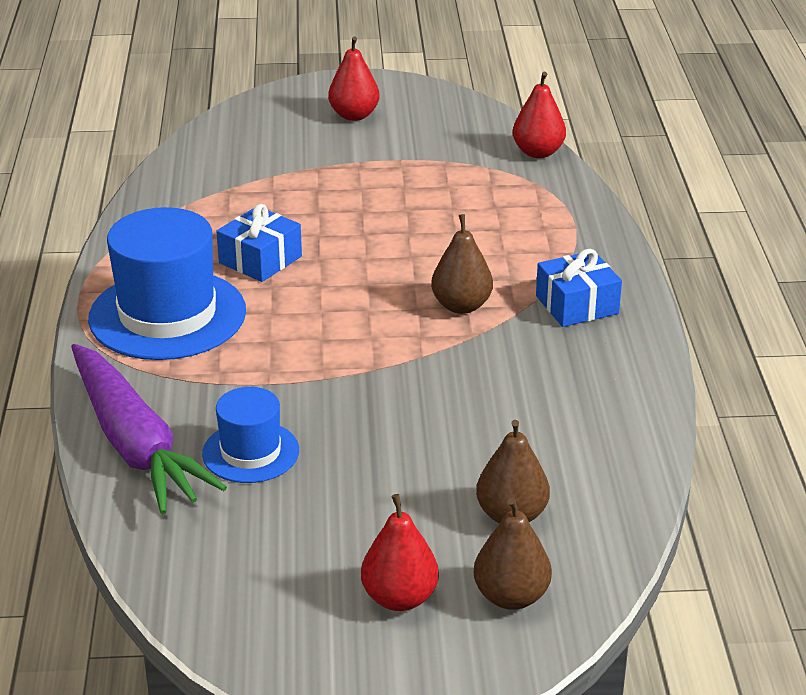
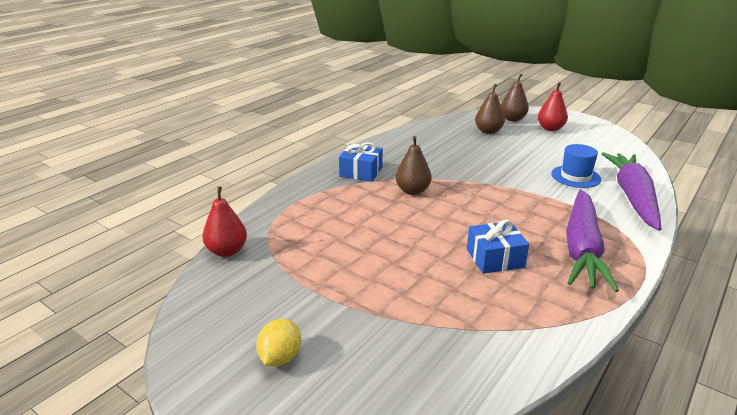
camera: 140 degrees left, 5 degrees down
blue hat [88,207,246,360] -> purple carrot [566,189,619,292]
red pear [328,37,379,121] -> yellow lemon [256,319,301,366]

